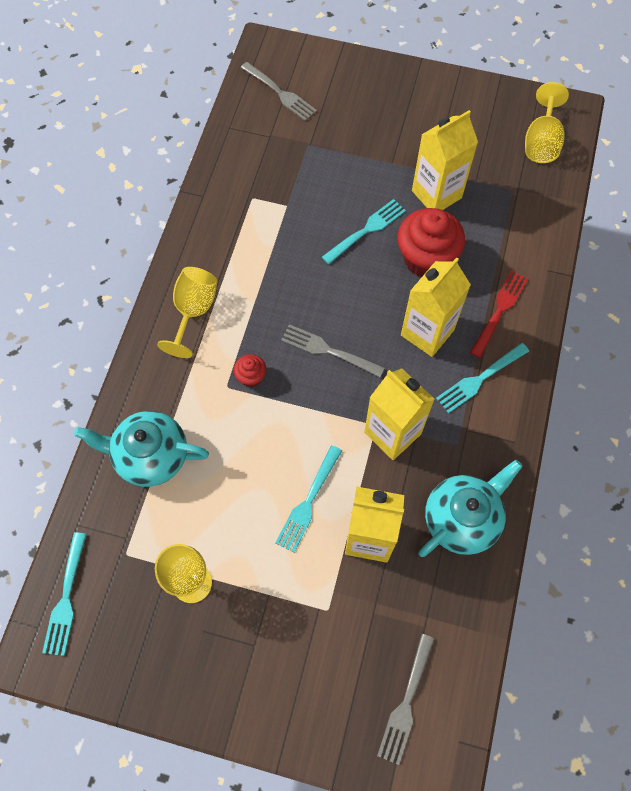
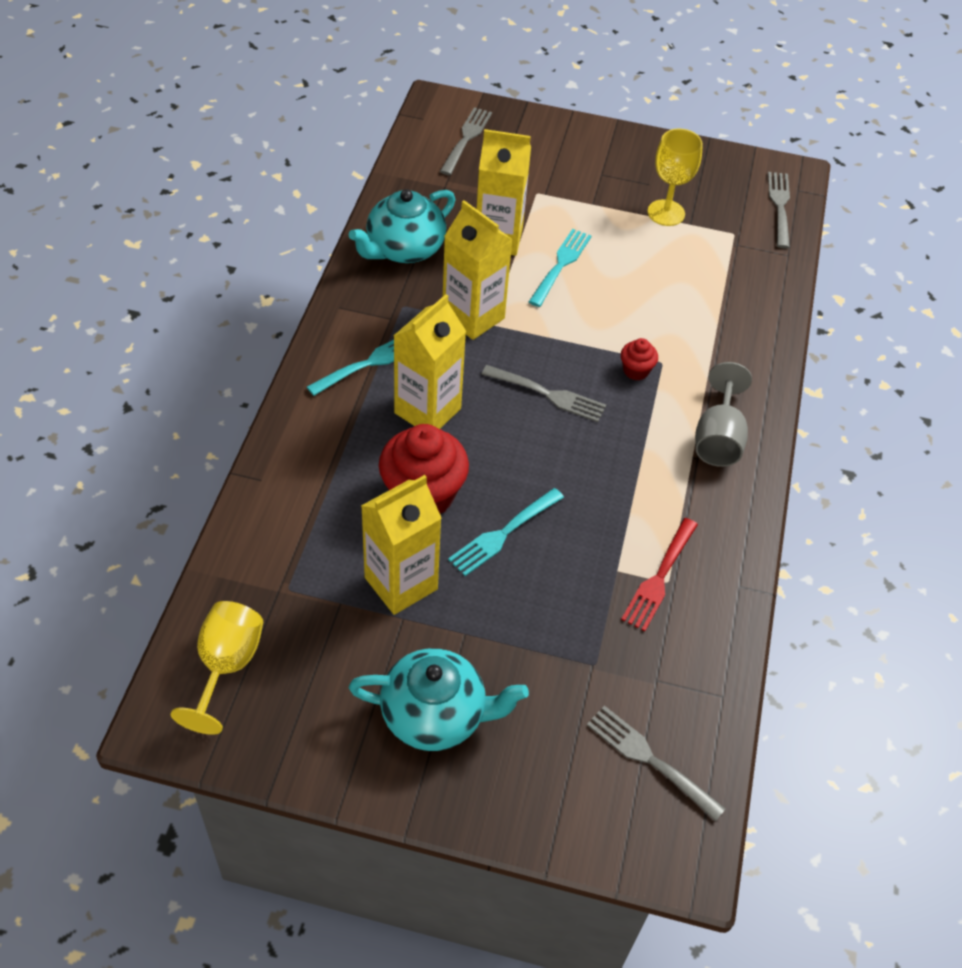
camera: 175 degrees right, 15 degrees down
turquoise fork [42,532,86,656] -> grey fork [768,172,790,248]
turquoise teapot [74,411,209,487] -> turquoise teapot moved to [349,648,529,751]
yellow goblet [157,267,217,358] -> grey goblet [695,362,752,467]
red fork [470,270,528,358] -> red fork moved to [621,518,698,631]

